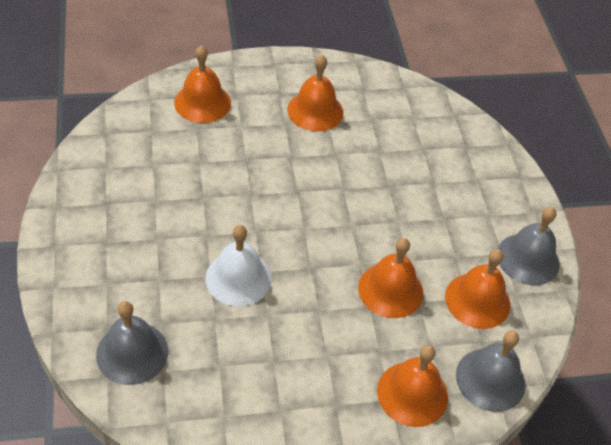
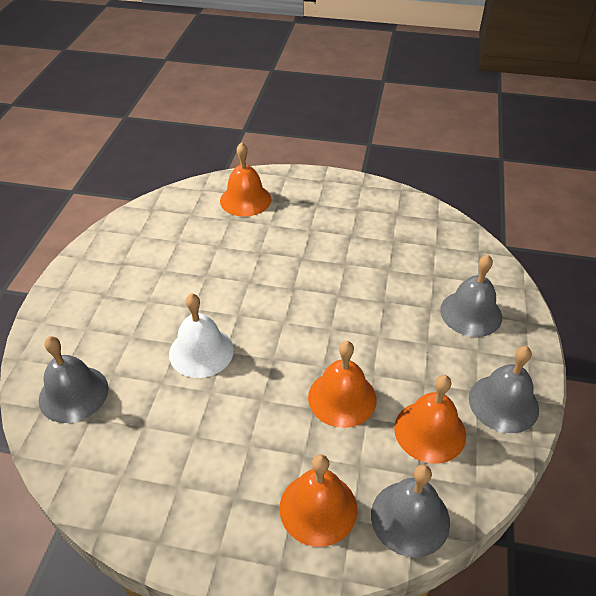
camera: 25 degrees right, 5 degrees down
orange bell [287,55,344,132] -> none
none -> grey bell [440,255,502,337]

